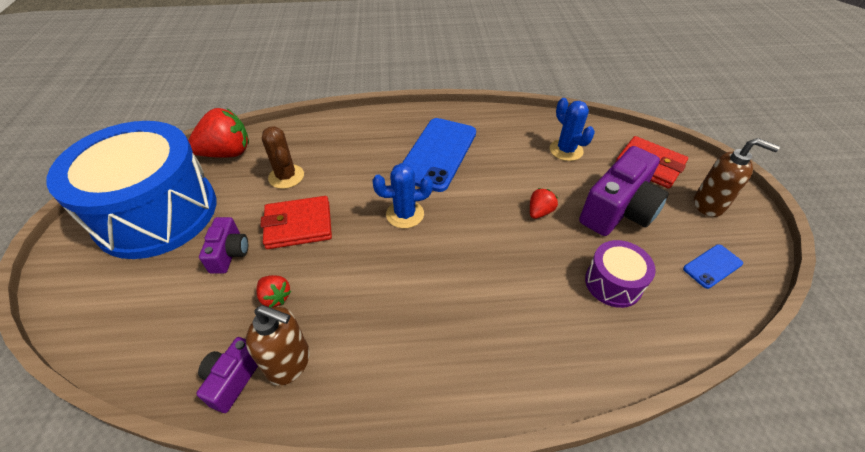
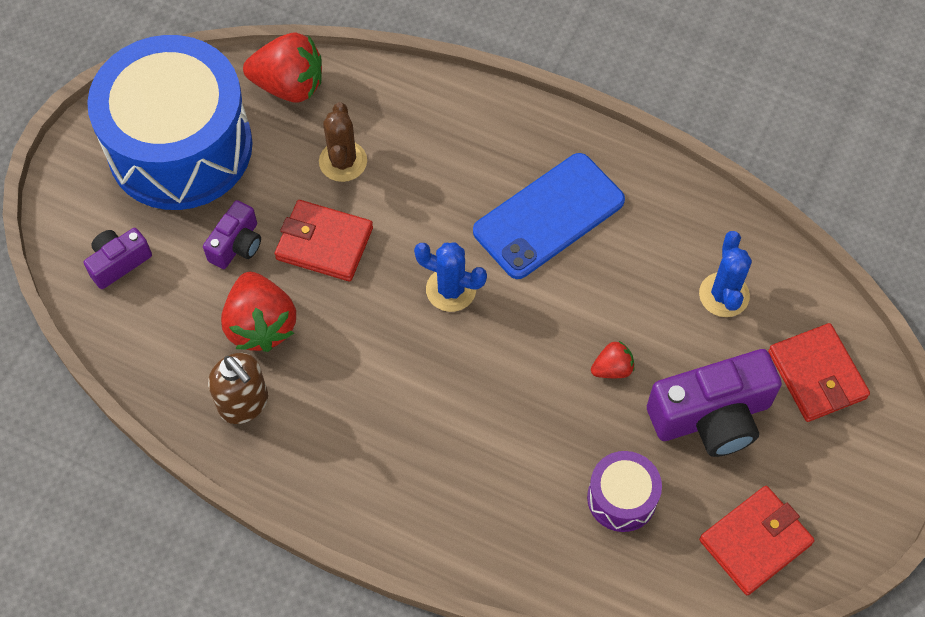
camera: 30 degrees right, 15 degrees up
purple camera [196,337,258,413] -> purple camera moved to [84,228,152,289]
red strawberry [257,275,291,308] -> red strawberry [221,272,296,352], size x1.99
blue phone [683,244,743,289] -> red wallet [699,486,815,595]
brown soap dispenser [694,138,780,217] -> none

